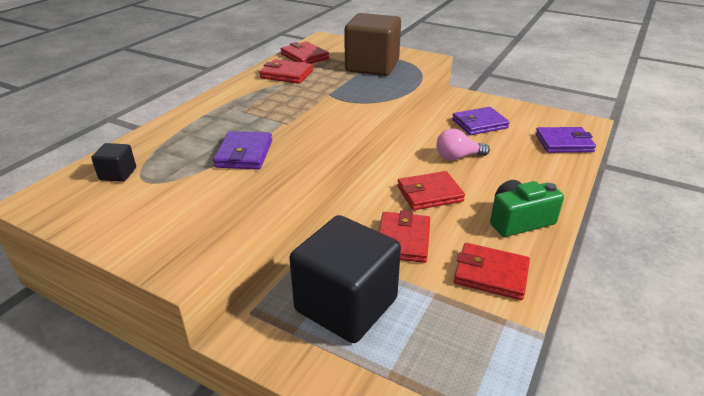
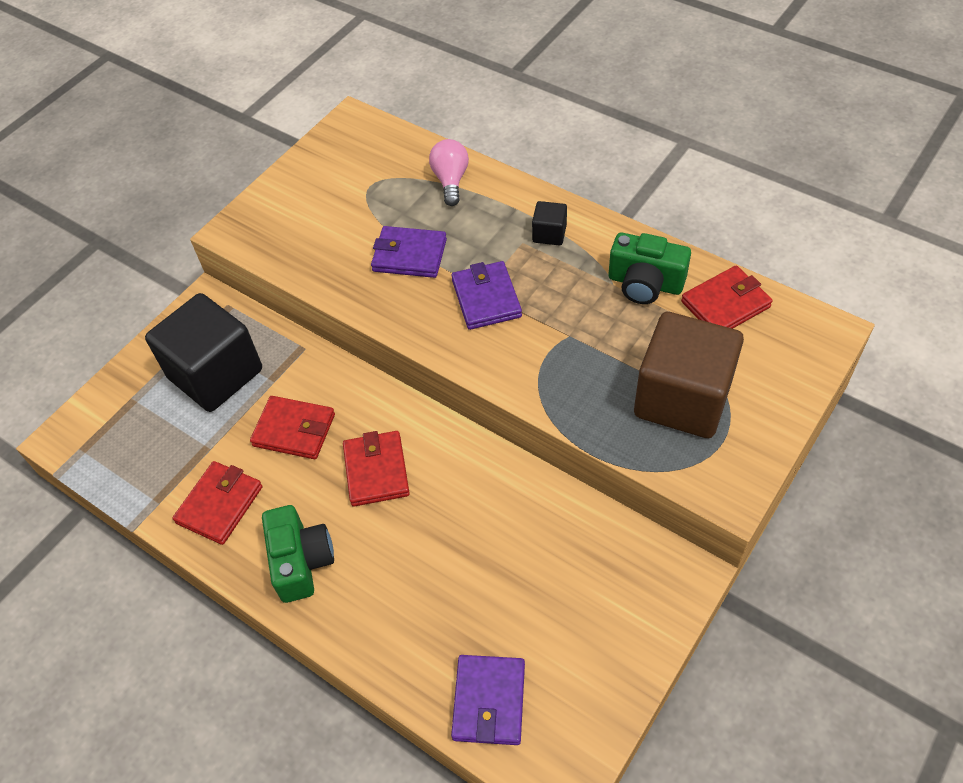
camera: 100 degrees right, 20 degrees up
black cube [91,143,136,182] -> black cube moved to [532,201,567,246]
red wallet [259,59,313,84] -> green camera [609,233,691,304]
pink light bulb [436,129,490,160] -> pink light bulb moved to [429,139,469,206]
purple wallet [452,107,510,135] -> purple wallet moved to [451,261,522,330]

